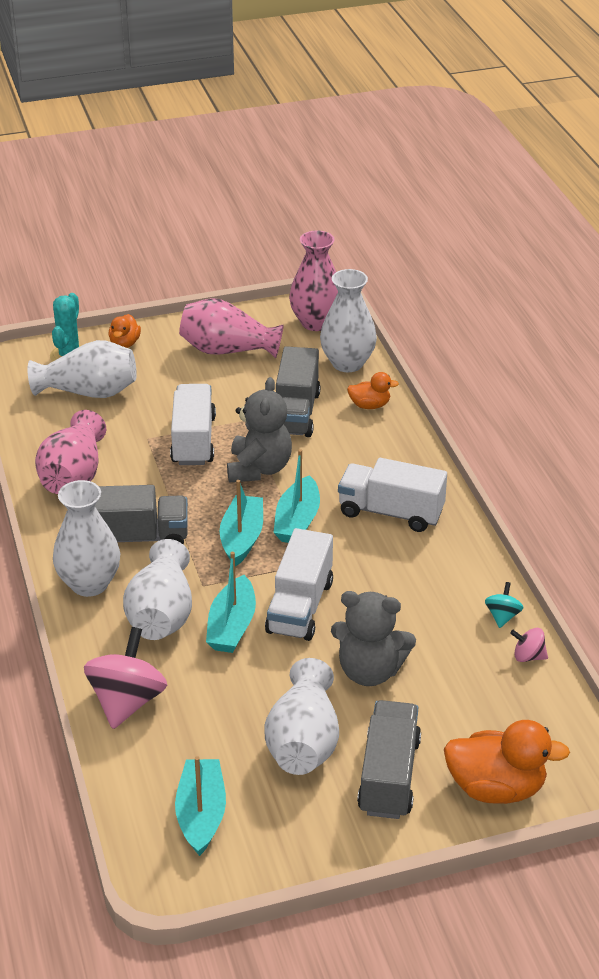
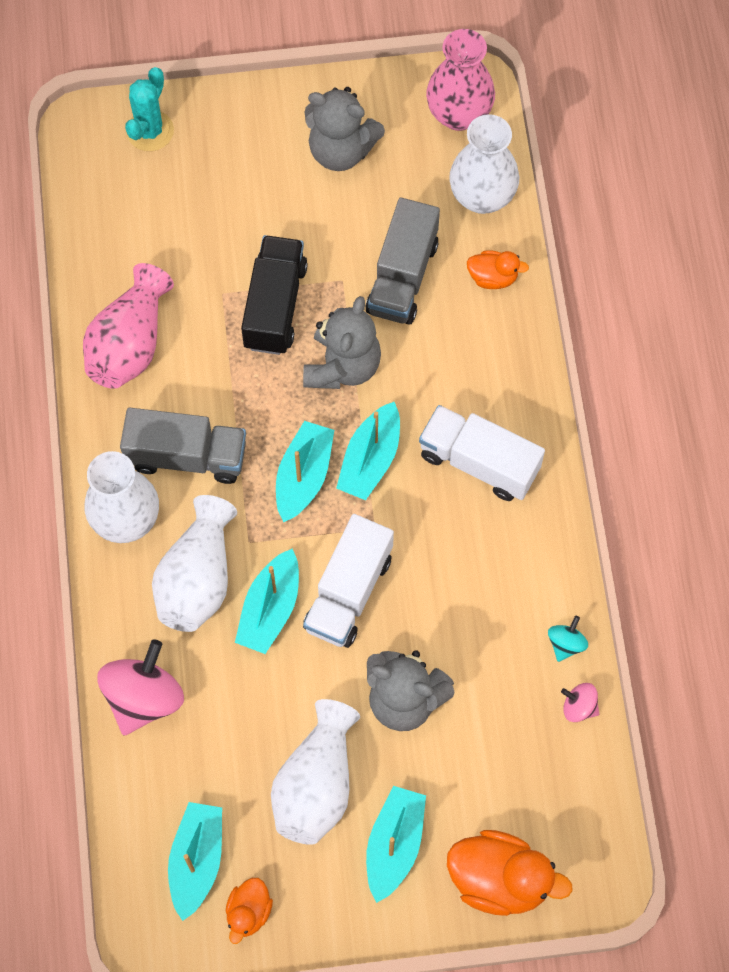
camera: 10 degrees right, 30 degrees up
white vase [28,340,137,398] -> none
orange duck [109,314,141,348] -> orange duck moved to [226,878,273,944]
white truck [170,384,216,465] -> black truck [241,235,308,355]
pink vase [179,298,284,358] -> grey teddy bear [305,87,385,171]
grey truck [357,700,421,819] -> turquoise boat [366,786,426,903]

